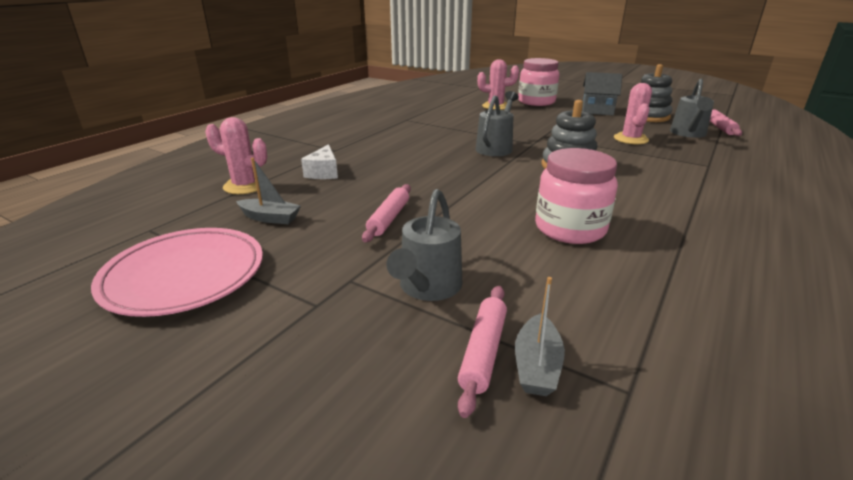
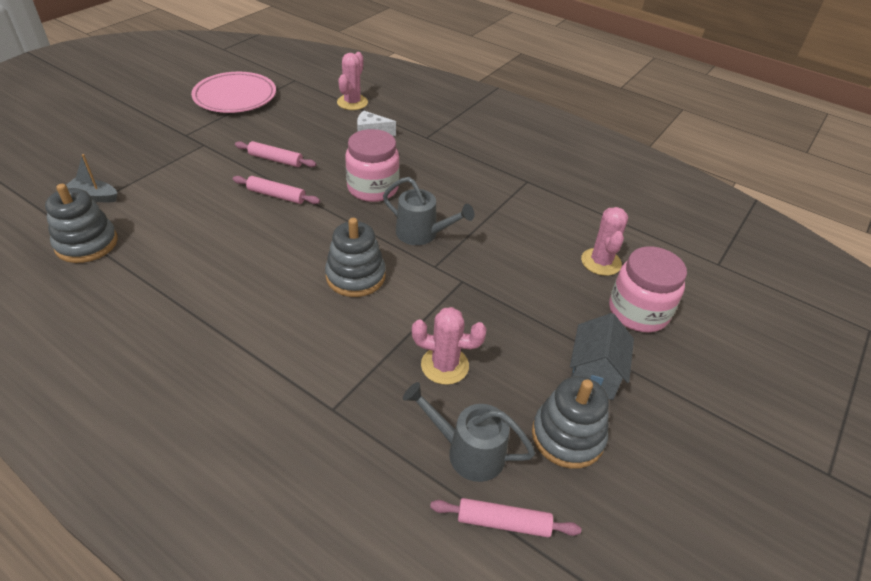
camera: 90 degrees right, 15 degrees up
grey boat [236,158,301,224] -> none
grey watering can [386,189,462,301] -> none
pink rolling pin [458,286,507,418] -> pink rolling pin moved to [233,176,320,204]
pink jar [535,148,618,244] -> pink jar moved to [345,129,400,202]
none -> grey stacking toy [45,184,118,263]

